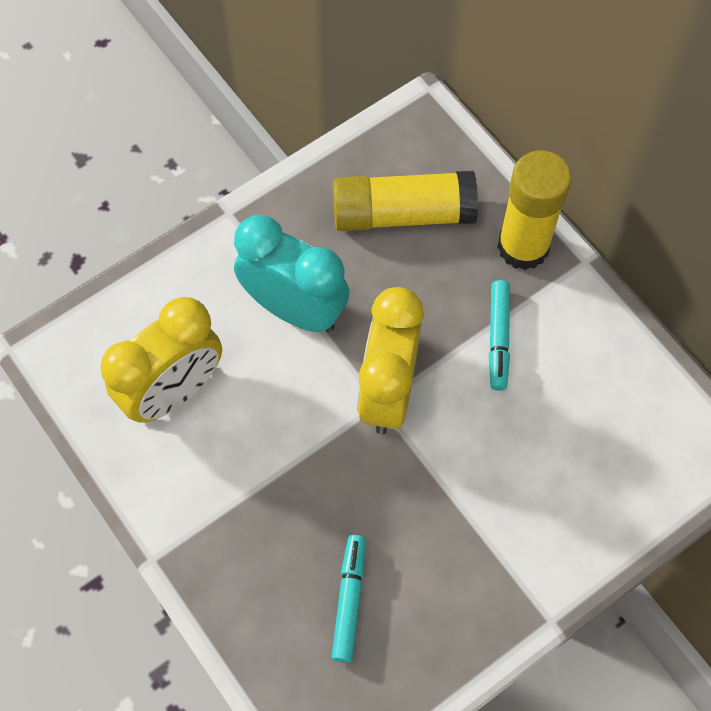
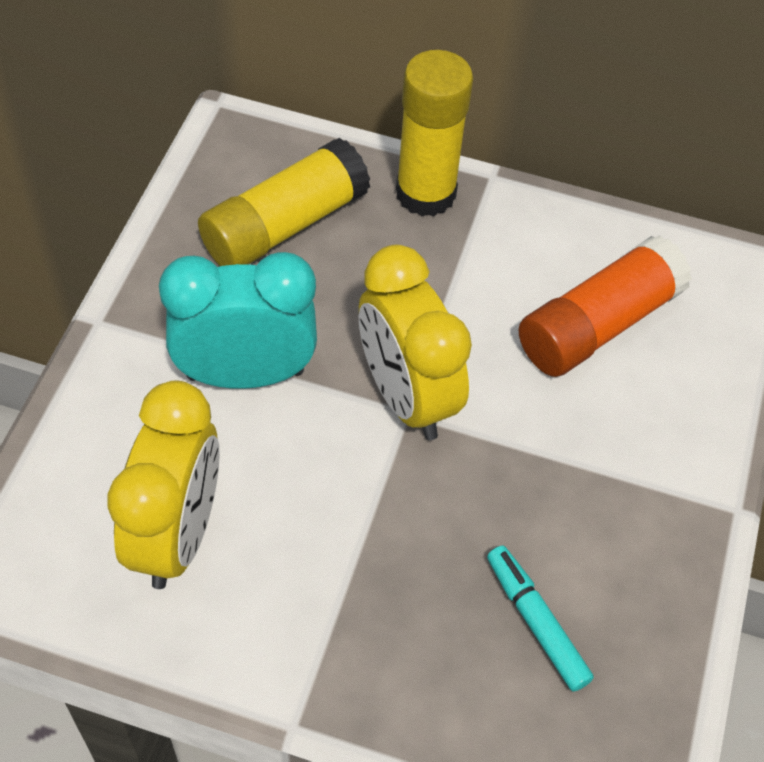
camera: 40 degrees left, 10 degrees down
turquoise marker [489,280,510,391] -> none
none -> orange glue stick [519,235,692,377]

